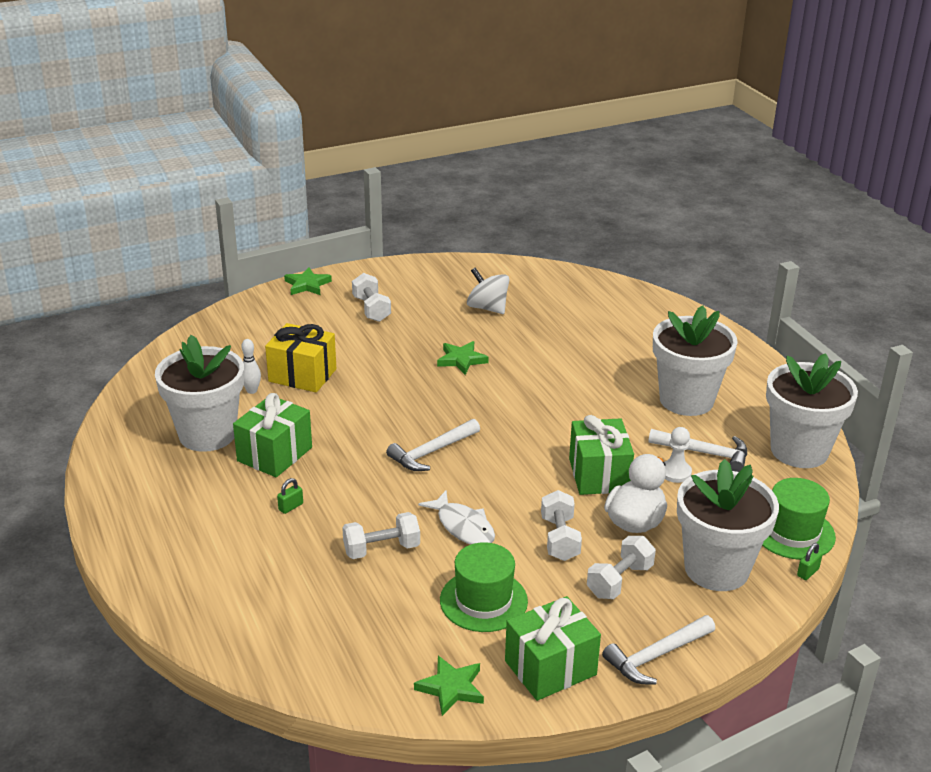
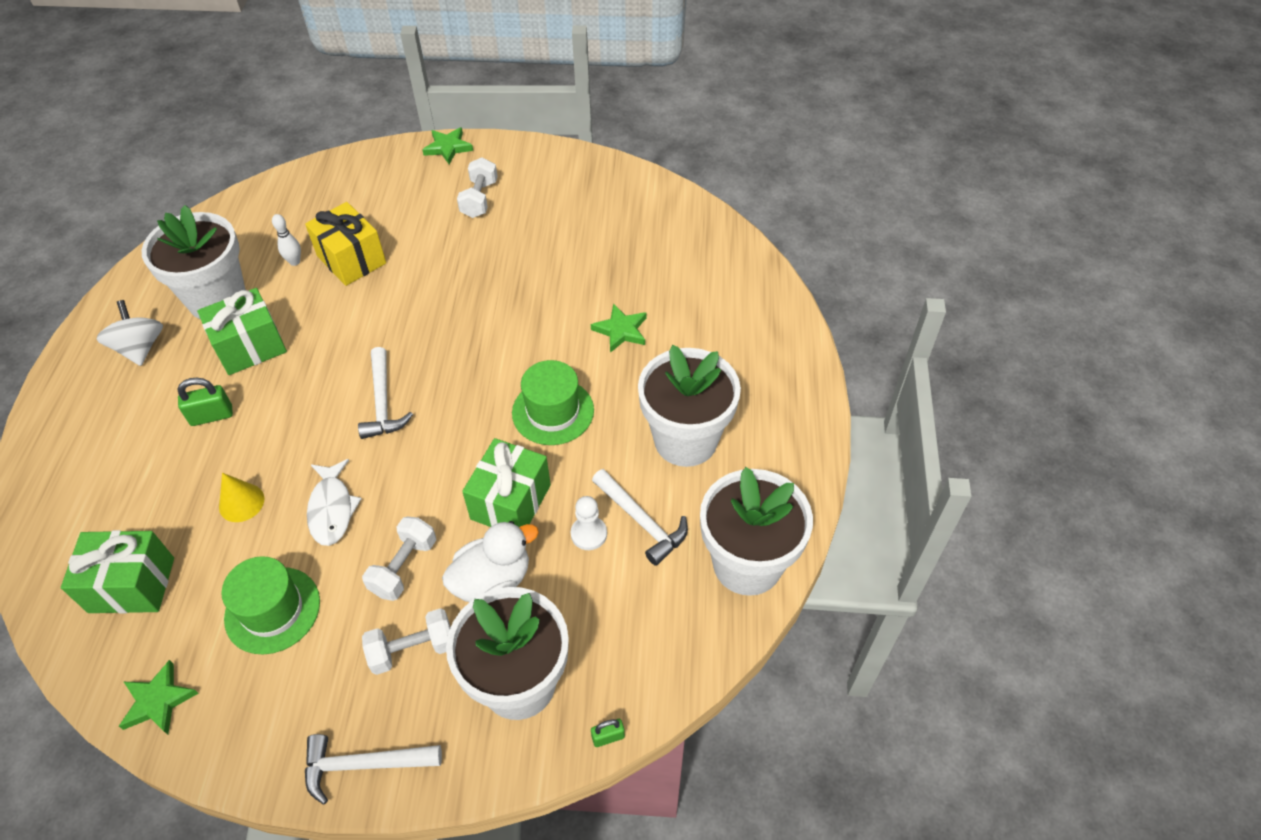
camera: 30 degrees right, 20 degrees up
green padlock [277,478,303,514] -> green padlock [178,378,233,426], size x1.66
white dumbbell [342,512,420,559] -> yellow cone [219,473,265,522]
white hammer [386,419,480,471] -> white hammer turned 90 degrees counterclockwise [358,347,413,439]
green star [437,341,489,375] -> green star moved to [591,304,647,353]
white spinning top [467,267,510,314] -> white spinning top moved to [96,300,163,366]
green gift [505,596,601,701] -> green gift moved to [61,530,174,613]
green hat [762,478,836,560] -> green hat moved to [512,360,594,445]

